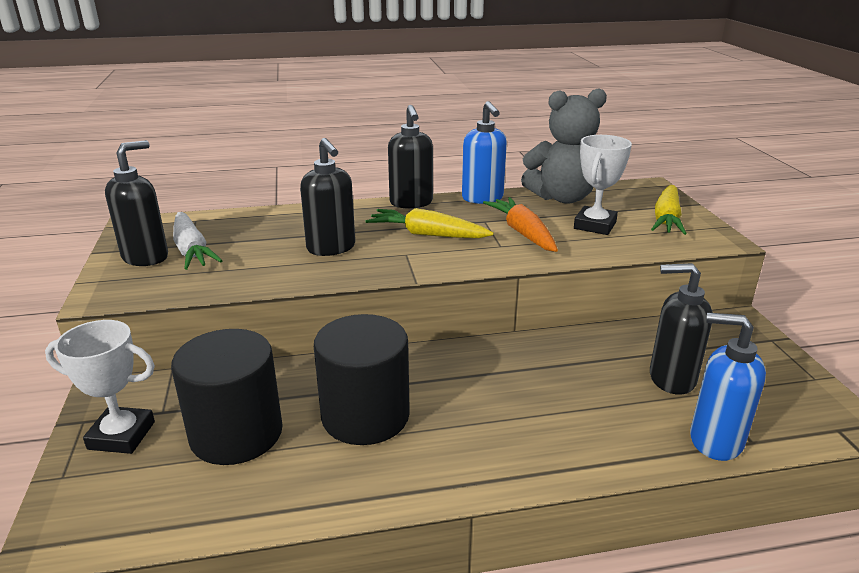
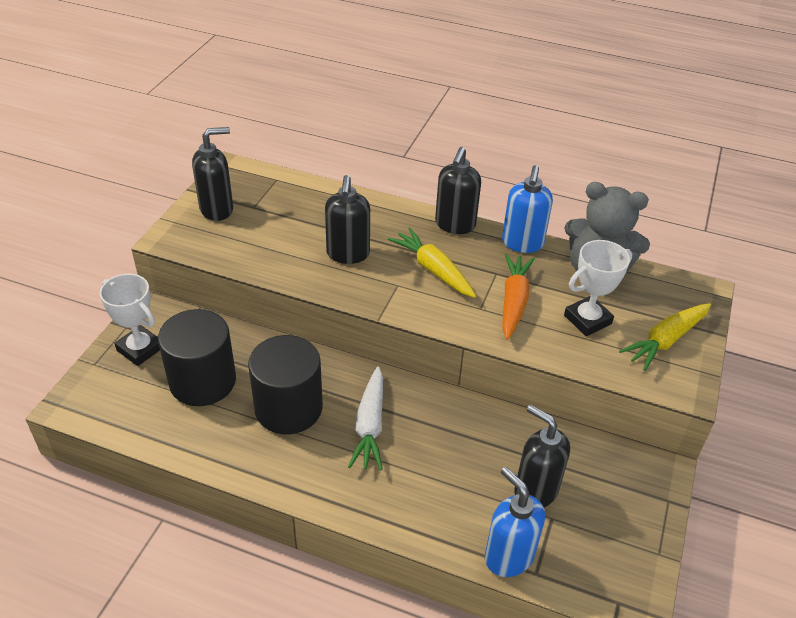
camera: 30 degrees right, 15 degrees up
white carrot [173,212,223,270] -> white carrot moved to [348,366,383,470]

